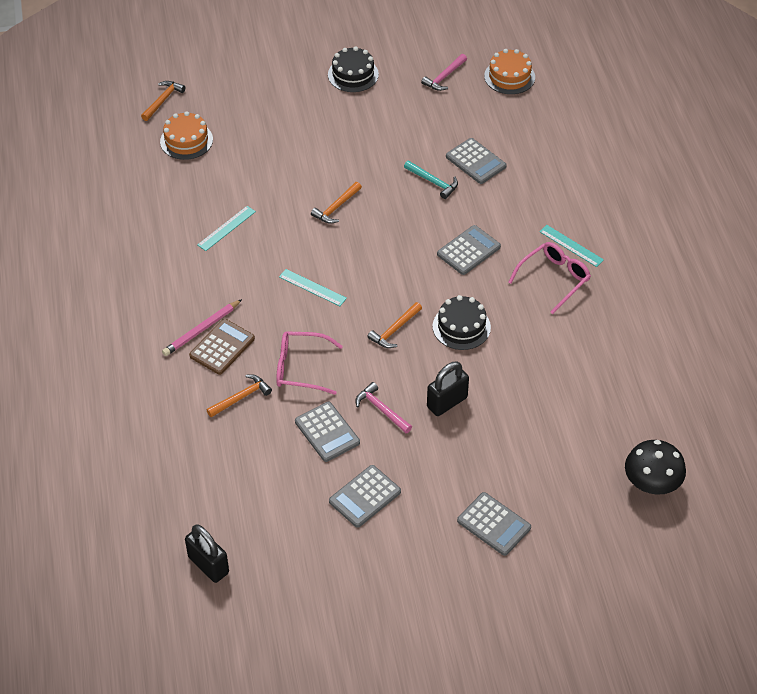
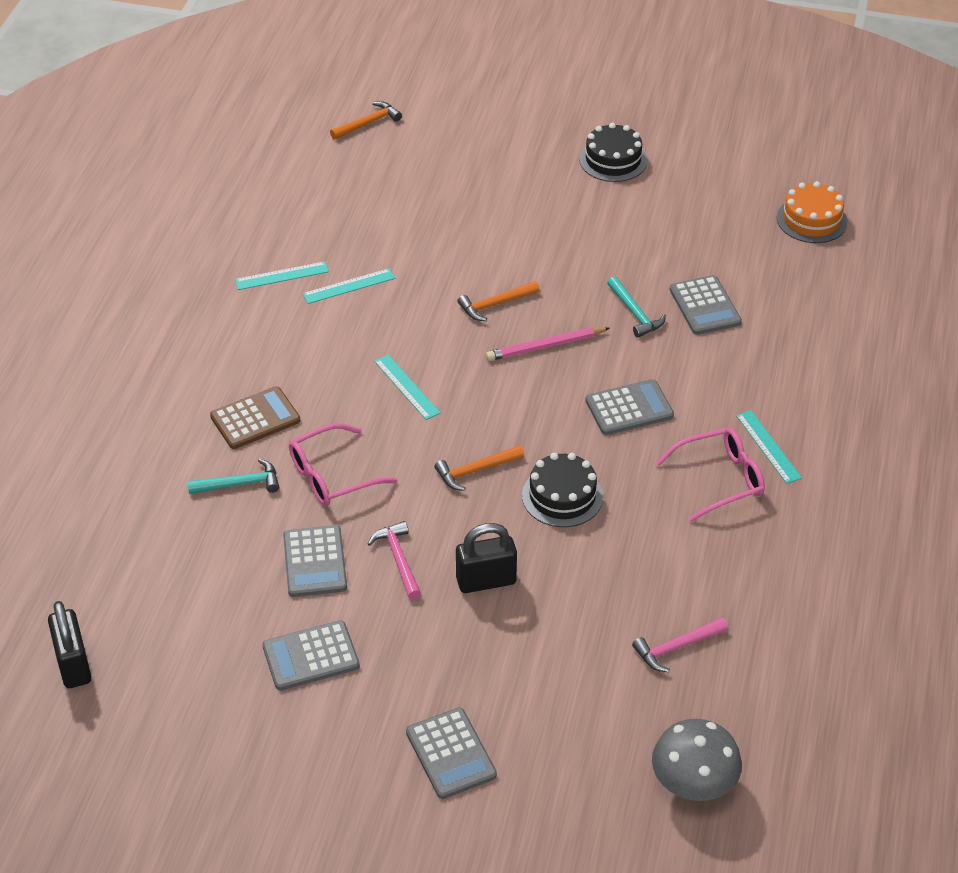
camera: 25 degrees right, 5 degrees down
orange cake [160,111,213,160] -> none
pink pencil [162,299,242,356] -> pink pencil moved to [486,327,610,361]
orange hammer [206,374,272,417] -> turquoise hammer [187,459,279,494]
pink glasses [276,331,343,395] -> pink glasses turned 60 degrees counterclockwise [289,423,398,506]
pink hammer [421,54,467,91] -> pink hammer moved to [632,618,728,672]
black mushroom [625,440,686,495] -> grey mushroom [652,719,742,801]
none -> turquoise ruler [235,261,329,290]

